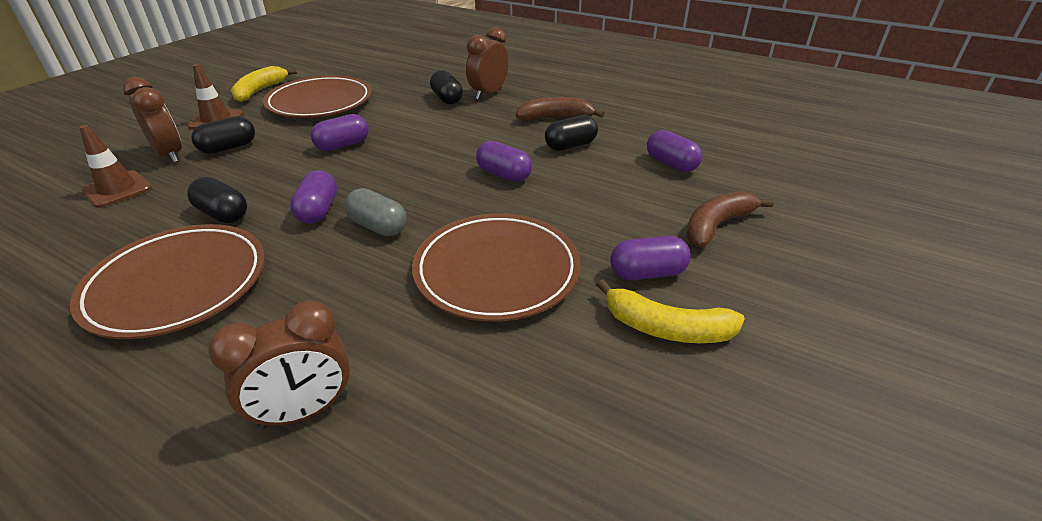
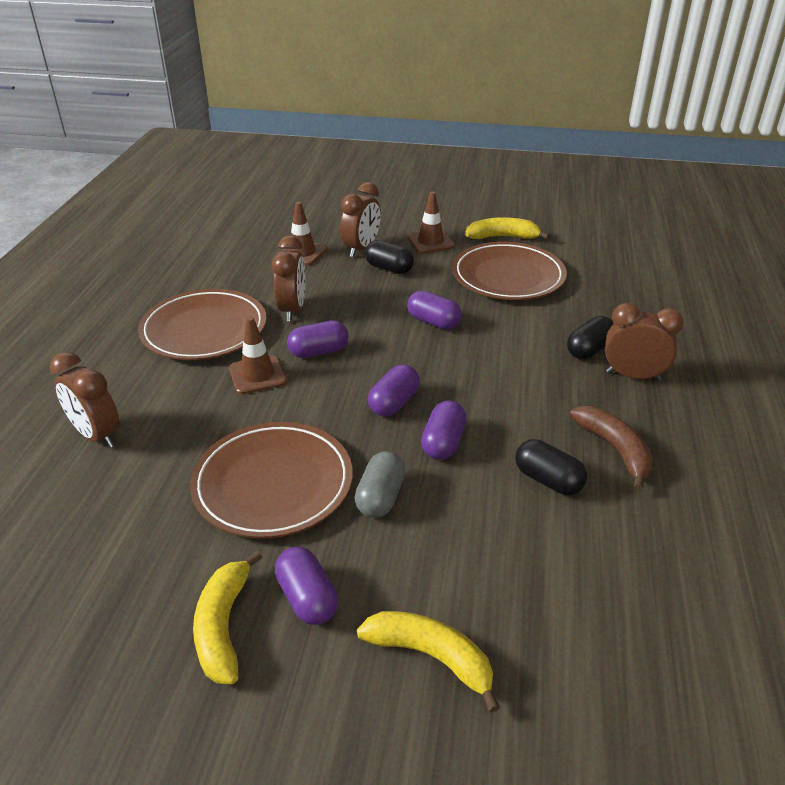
camera: 70 degrees right, 0 degrees up
black capsule [187,177,247,223] -> brown clock [272,235,305,321]
grey capsule [344,188,406,236] -> grey capsule moved to [355,451,405,518]
purple capsule [647,130,703,172] -> purple capsule moved to [368,364,420,417]
brown banana [686,191,774,248] -> yellow banana [357,611,500,713]
none -> brown traffic cone [229,316,287,394]

